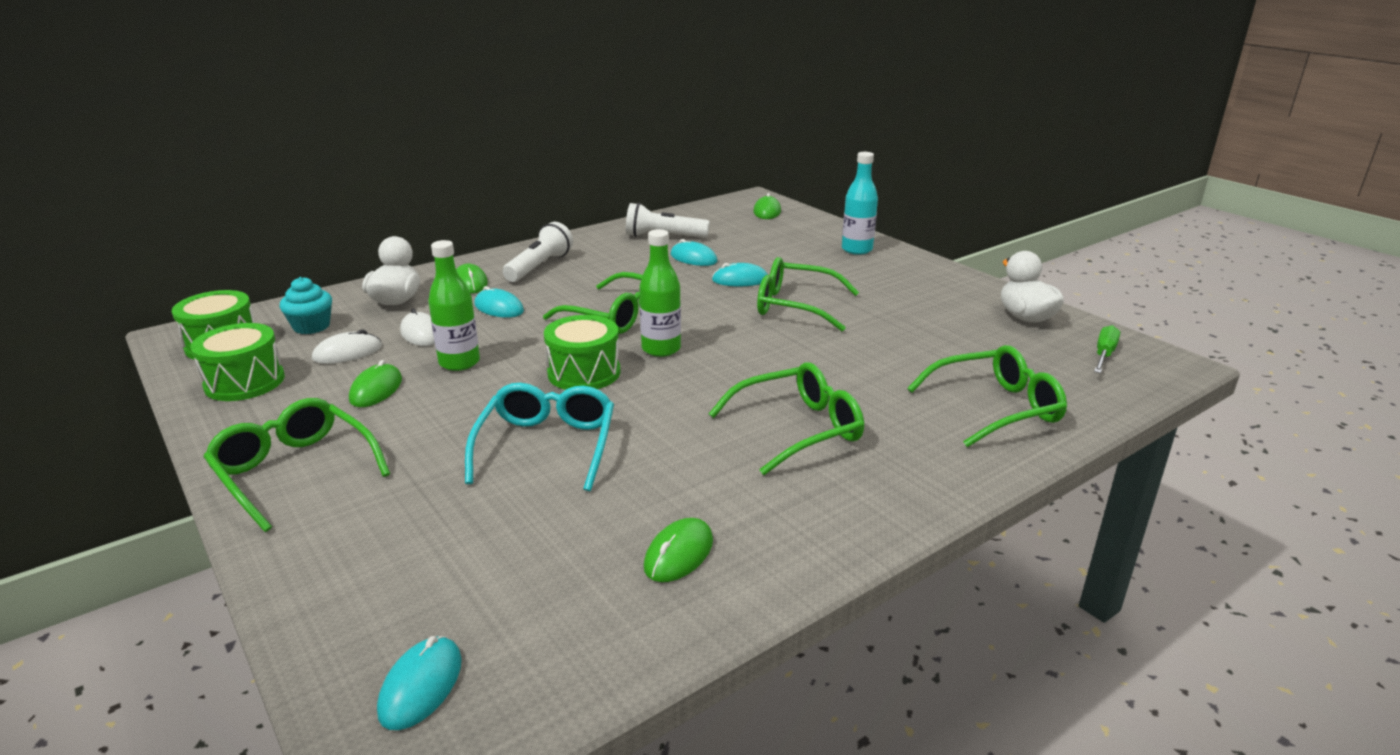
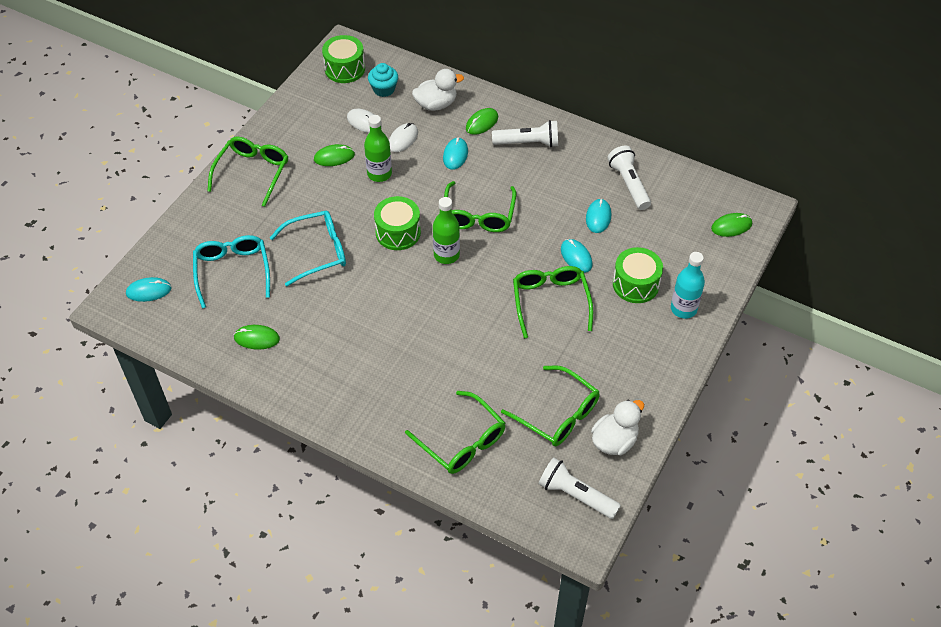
camera: 65 degrees right, 25 degrees up
green drum [190,323,285,401] -> green drum moved to [613,247,663,303]
green glasses [709,362,864,475] -> green glasses moved to [501,365,600,446]
green screwdriver [1094,325,1120,373] -> white flashlight [539,457,621,519]
none -> turquoise glasses [193,235,270,309]

